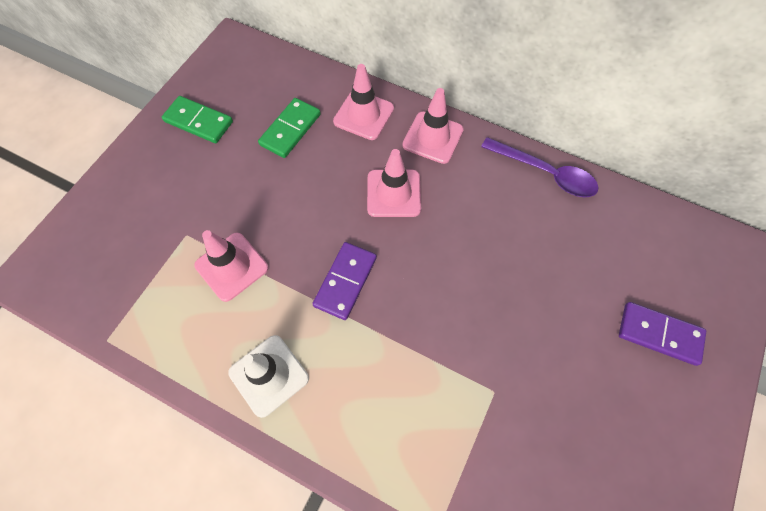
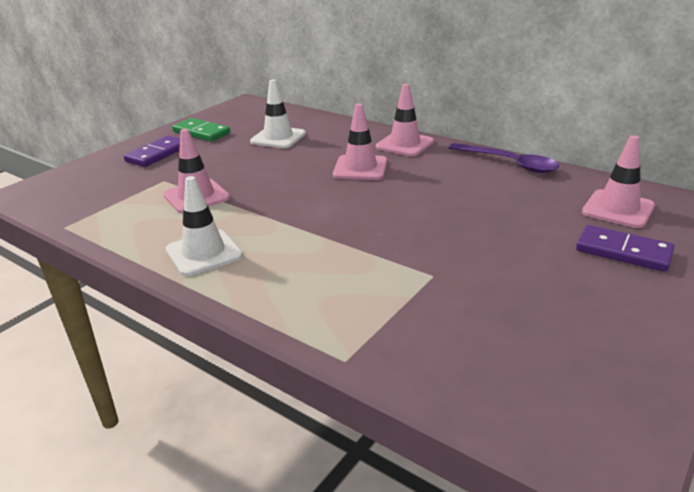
camera: 10 degrees right, 35 degrees down
green domino [258,98,321,158] -> white traffic cone [250,79,306,148]
purple domino [312,242,377,320] -> purple domino moved to [124,136,180,167]
pink traffic cone [333,64,394,140] -> pink traffic cone moved to [582,135,655,228]

